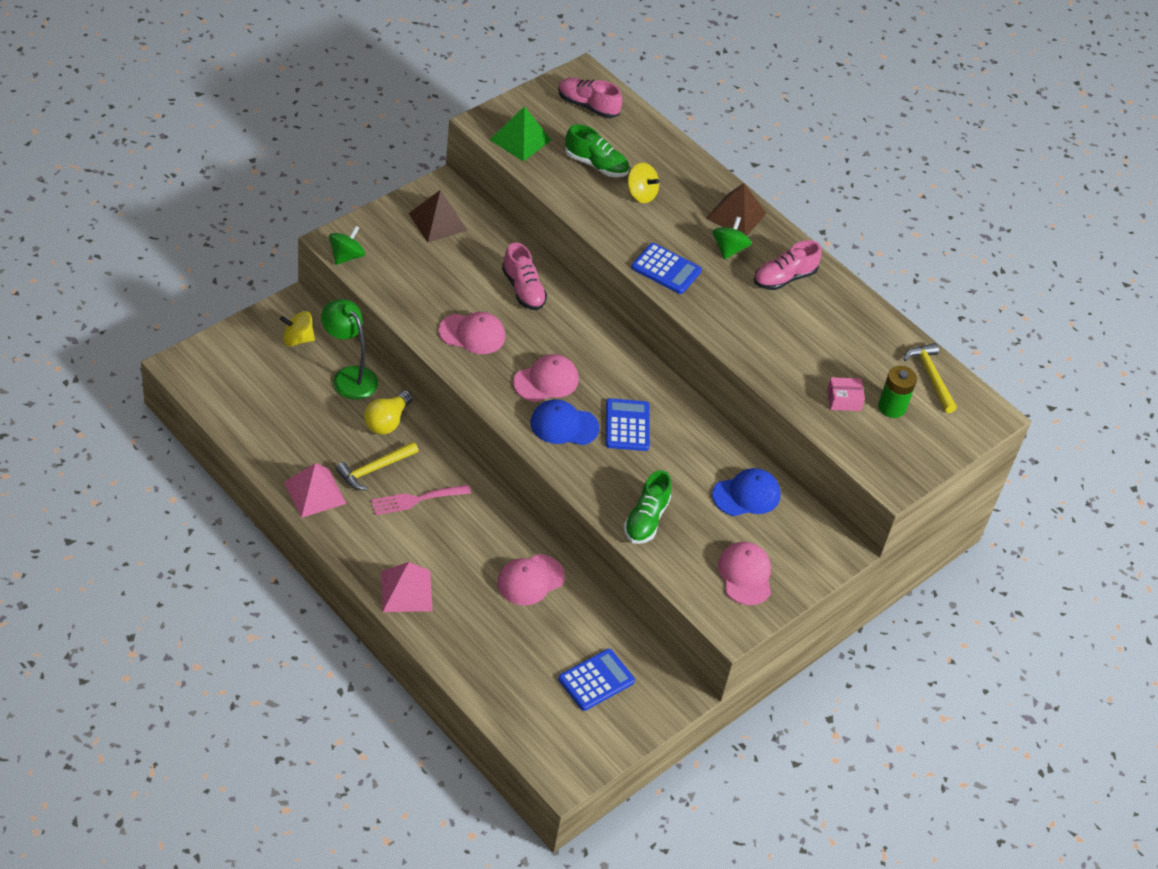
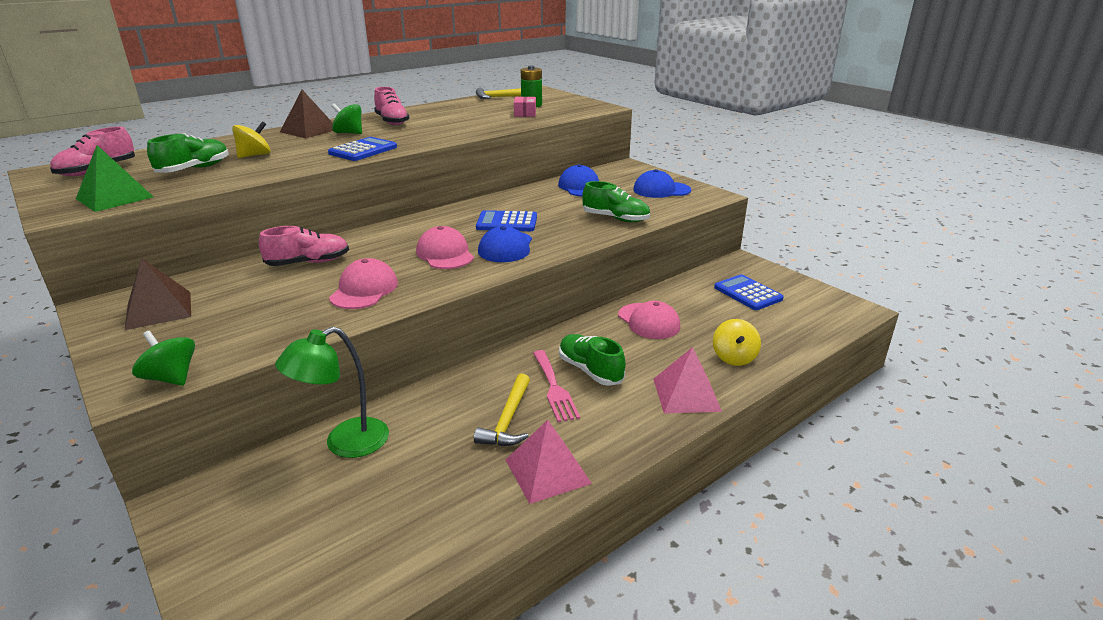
camera: 80 degrees left, 20 degrees down
yellow spinning top [280,311,315,346] -> yellow spinning top moved to [713,319,761,366]
yellow hammer [336,442,418,490] -> yellow hammer turned 45 degrees clockwise [474,373,530,446]
yellow light bulb [364,390,413,435] -> none
pink cap [718,542,771,605] -> blue cap [633,169,691,198]
none -> green shoe [559,334,626,386]

